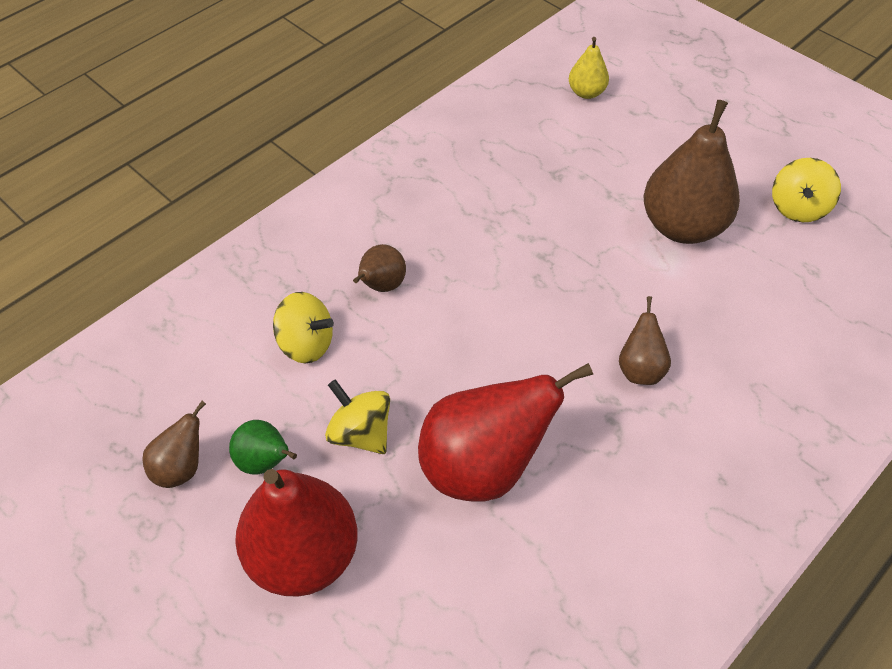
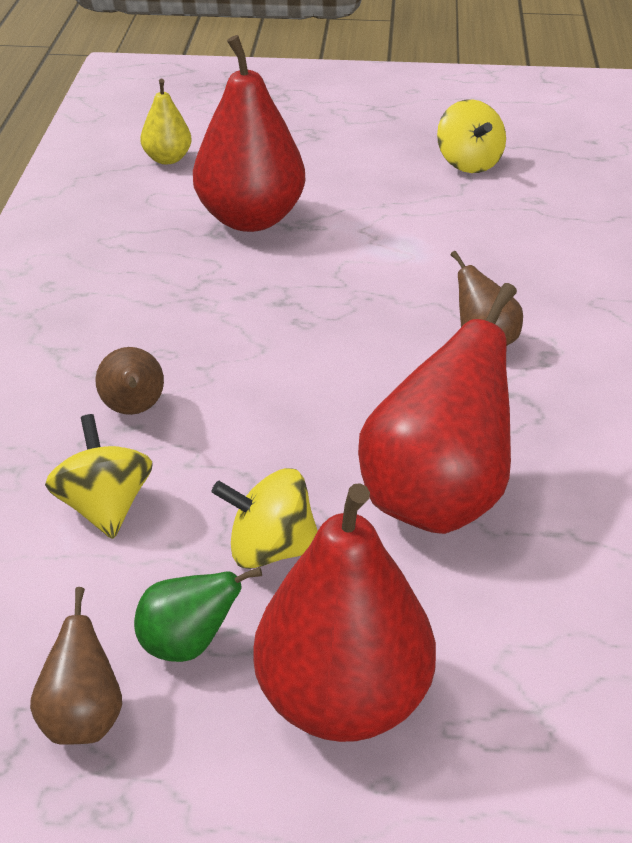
camera: 40 degrees left, 15 degrees down
yellow spinning top [273,292,334,363] -> yellow spinning top turned 90 degrees counterclockwise [45,414,153,539]
brown pear [644,100,740,244] -> none
none -> red pear [193,35,305,232]

